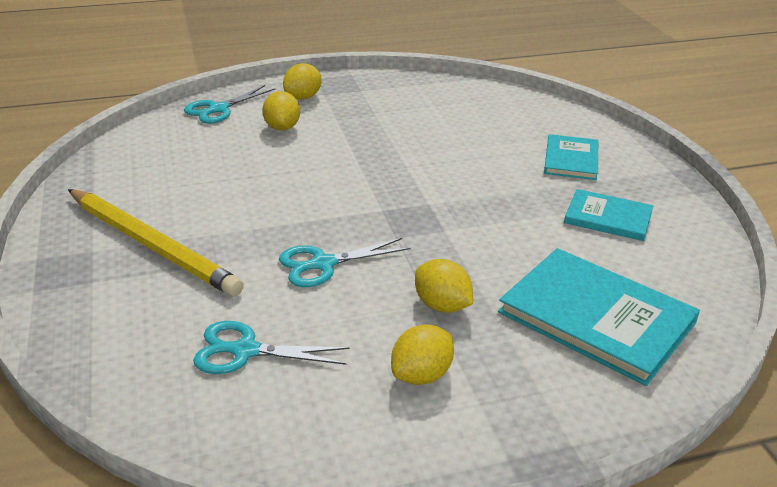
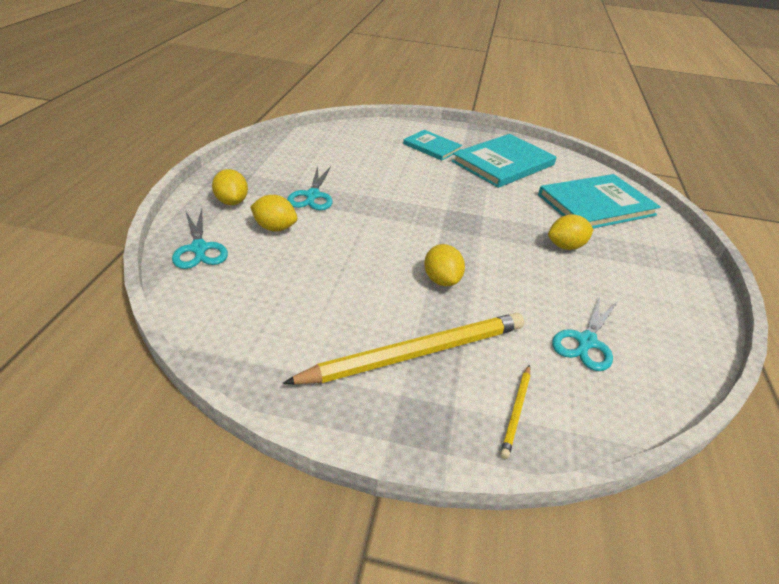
camera: 65 degrees left, 5 degrees up
turquoise scissors [279,238,411,287] -> turquoise scissors moved to [287,166,333,210]
yellow lemon [391,325,454,385] -> yellow lemon moved to [424,244,465,286]
turquoise book [564,189,653,241] -> turquoise book [452,134,557,188], size x1.74
none -> yellow pencil [500,365,531,459]

